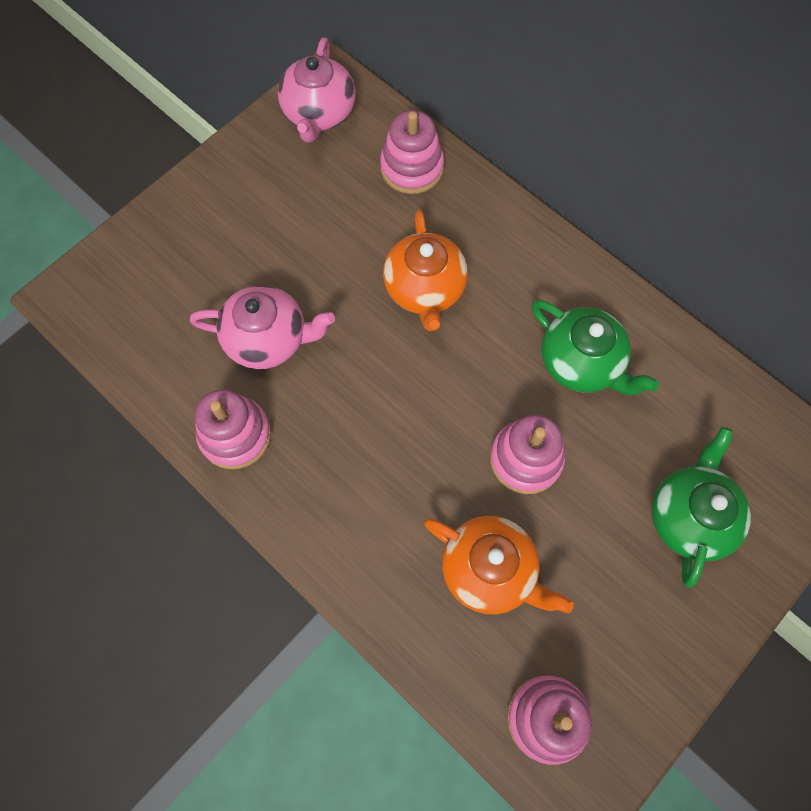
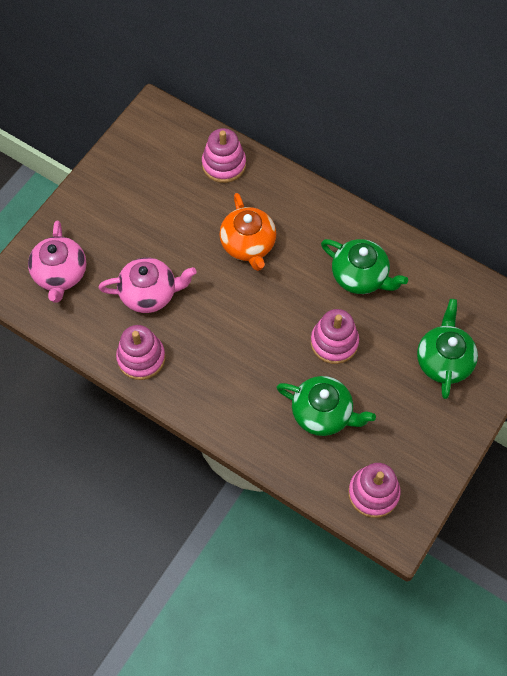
camera: 10 degrees left, 5 degrees down
pink teapot [278,38,356,143] -> pink teapot moved to [28,221,86,303]
orange teapot [424,516,574,614] -> green teapot [277,376,376,436]

